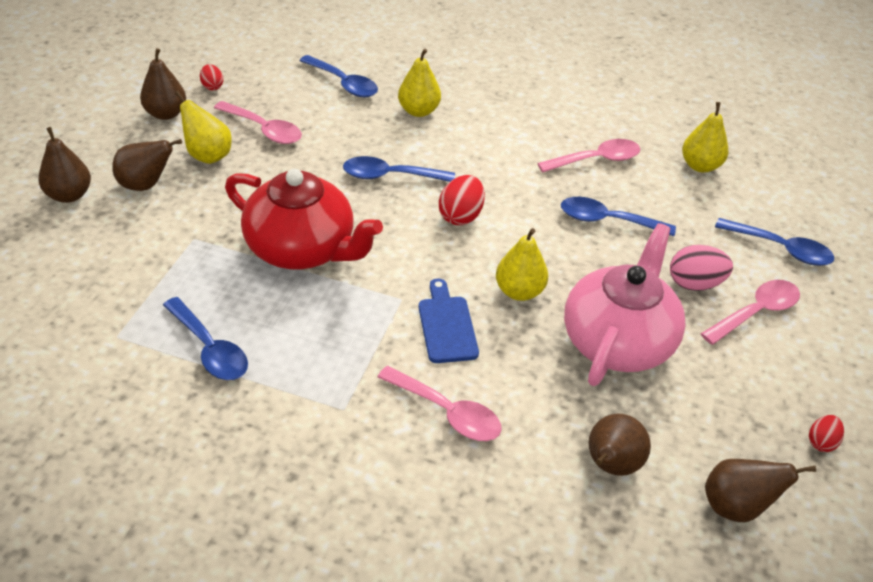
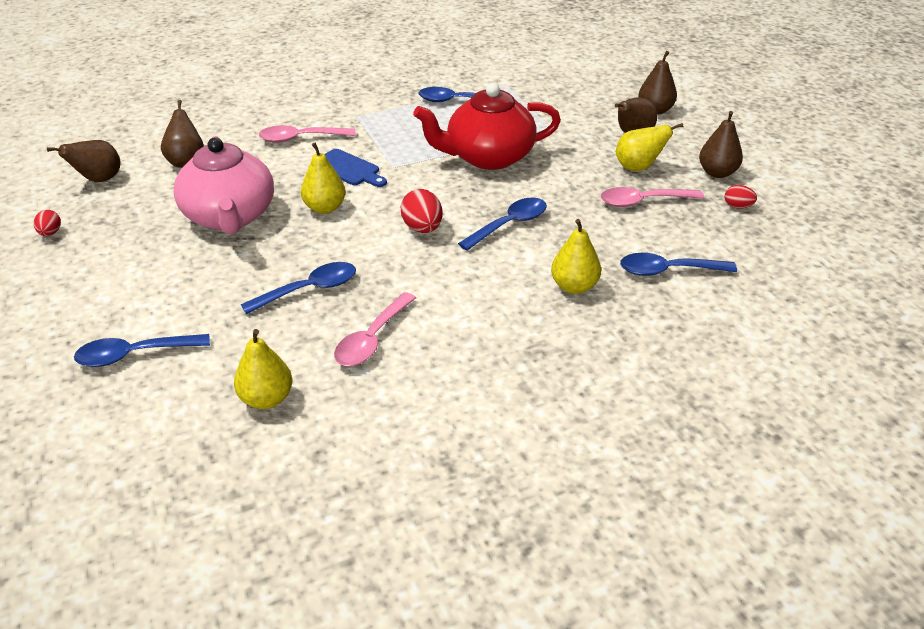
camera: 140 degrees right, 5 degrees down
pink egg [670,245,733,291] -> none
pink spoon [701,280,800,345] -> none

